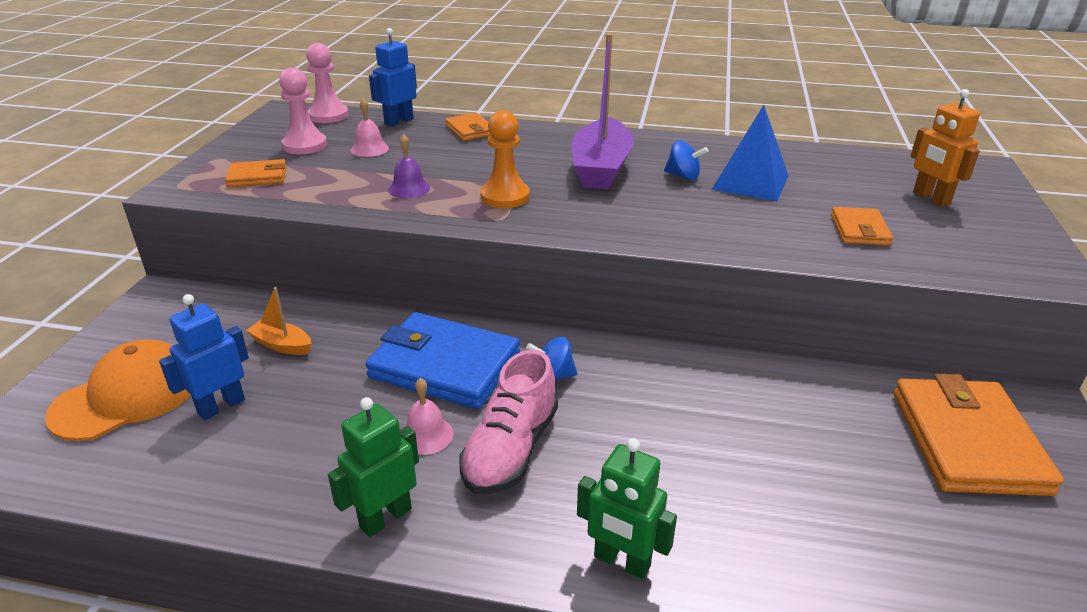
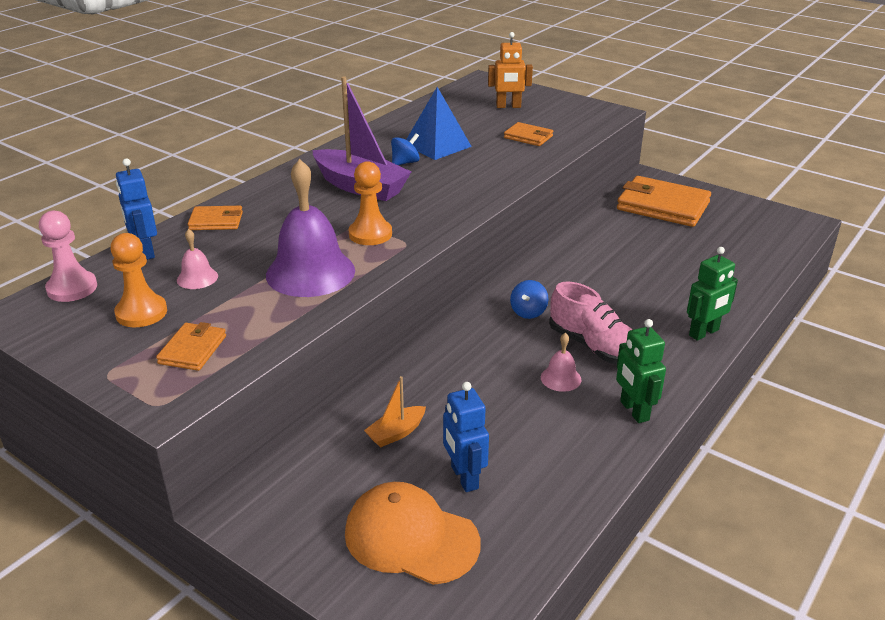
camera: 65 degrees left, 0 degrees up
orange cap [45,340,191,441] -> orange cap turned 45 degrees counterclockwise [345,482,481,585]
pink pawn [279,67,327,154] -> orange pawn [110,233,167,327]
blue wallet [365,312,520,409] -> none
purple bell [388,134,430,198] -> purple bell [266,159,355,297], size x2.21

